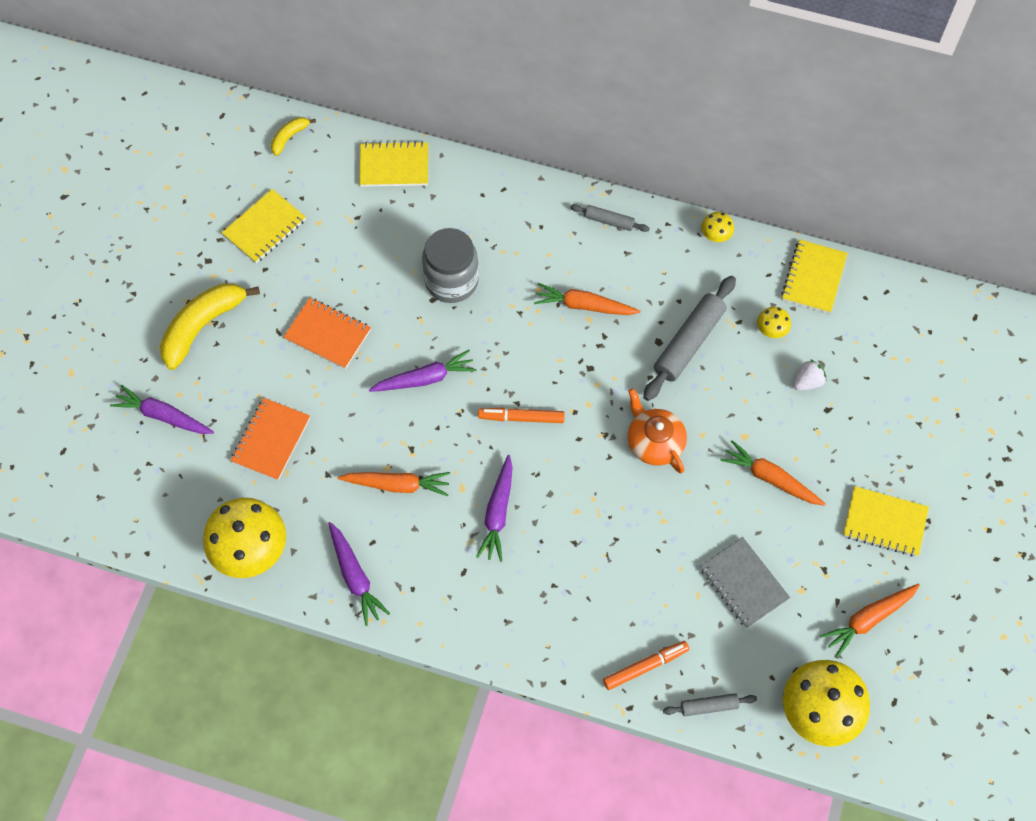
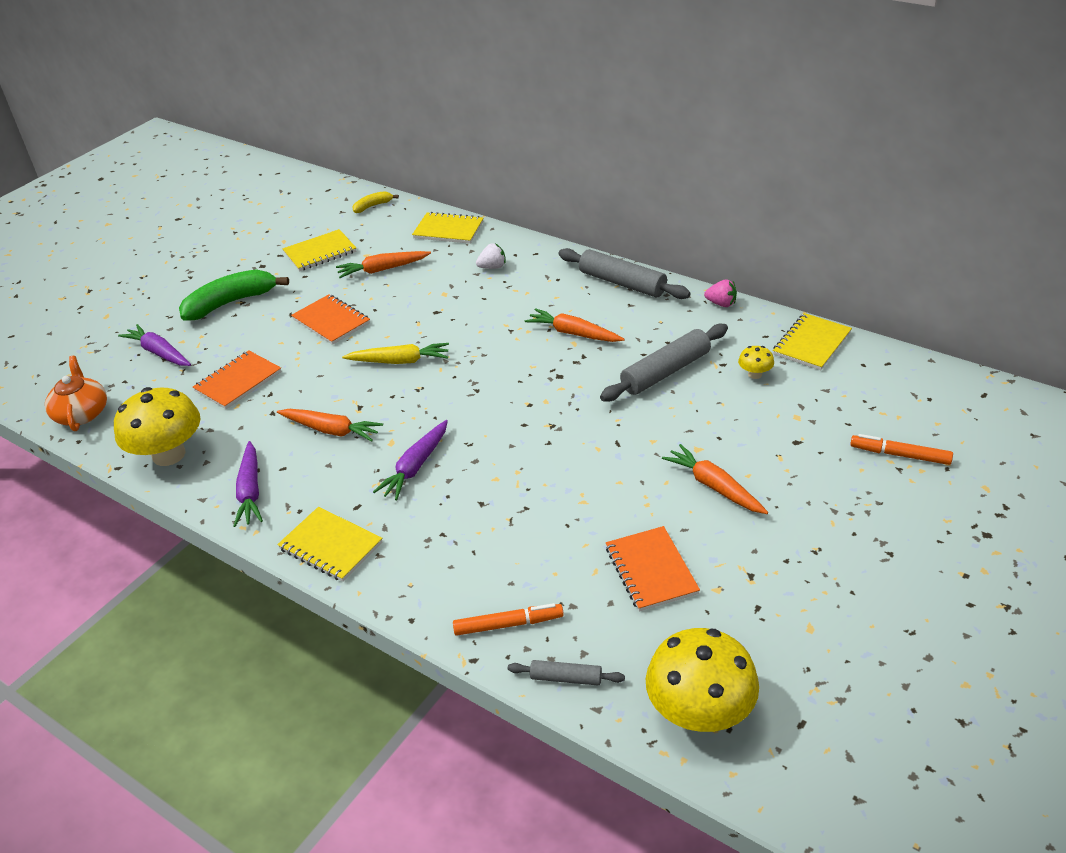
camera: 20 degrees right, 25 degrees down
yellow banana [160,283,260,370] -> green banana [179,269,289,321]
purple carrot [369,350,477,392] -> yellow carrot [342,343,449,364]
grey jar [422,228,479,303] -> none
orange marker [478,408,565,423] -> orange marker moved to [850,434,953,465]
grey rolling pin [570,204,650,232] -> grey rolling pin [558,248,691,299], size x1.91
orange teapot [628,388,687,473] -> orange teapot moved to [45,356,107,431]
grey notebook [700,537,790,629] -> orange notebook [606,526,700,612]
yellow mushroom [701,212,734,242] -> pink strawberry [704,279,737,307]
white strawberry [793,359,826,391] -> white strawberry moved to [476,243,506,269]
orange carrot [820,584,920,658] -> orange carrot moved to [336,251,431,278]
yellow notebook [843,486,929,556] -> yellow notebook moved to [277,507,383,582]

